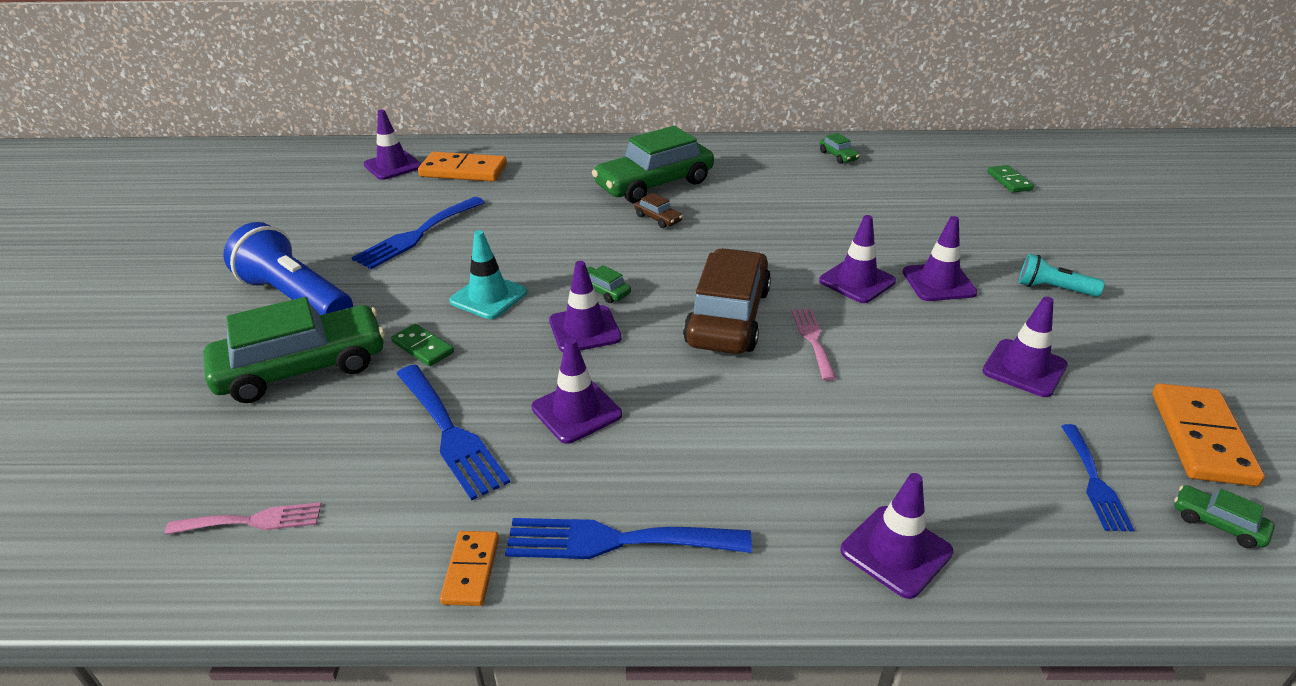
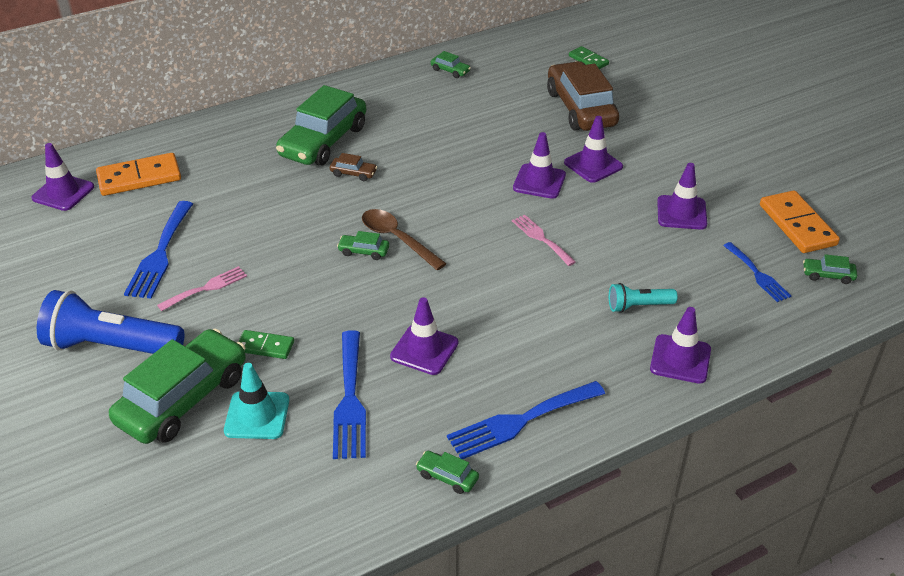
camera: 30 degrees left, 5 degrees up
pink fork [165,502,322,535] -> pink fork moved to [157,266,247,311]
blue fork [397,365,510,501] -> blue fork turned 60 degrees clockwise [333,330,366,459]
orange domino [440,531,499,606] -> green car [416,451,479,494]
turquoise traffic cone [449,230,527,319] -> turquoise traffic cone moved to [224,363,289,439]
purple traffic cone [549,261,622,352] -> none
brown car [683,248,771,354] -> brown car moved to [547,61,619,131]
turquoise flashlight [1019,254,1105,297] -> turquoise flashlight moved to [609,283,678,313]
none -> brown spoon [362,209,447,270]

